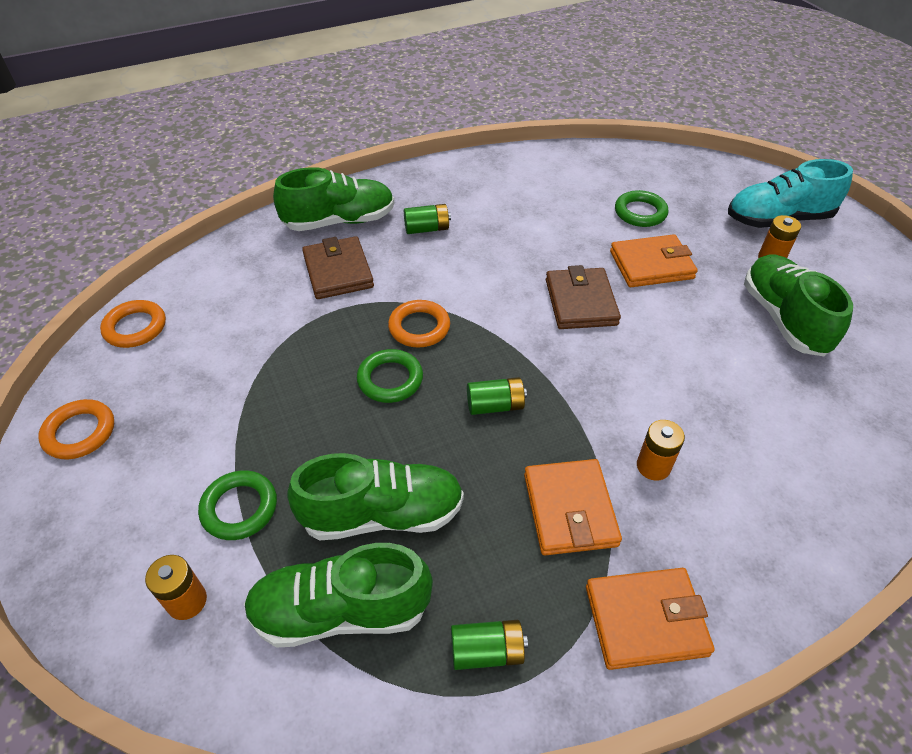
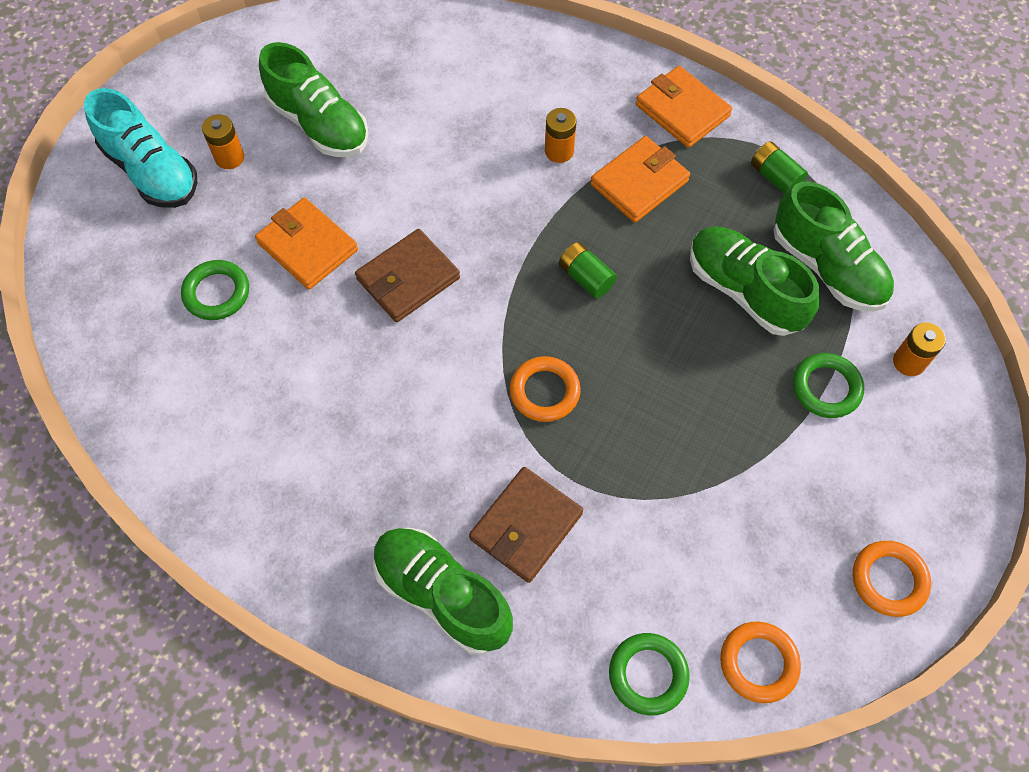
camera: 125 degrees left, 15 degrees up
green ring [357,349,423,403] -> green ring moved to [609,633,690,715]
green battery [404,204,451,234] -> none
green shoe [744,255,853,356] -> green shoe turned 90 degrees counterclockwise [259,42,369,157]

